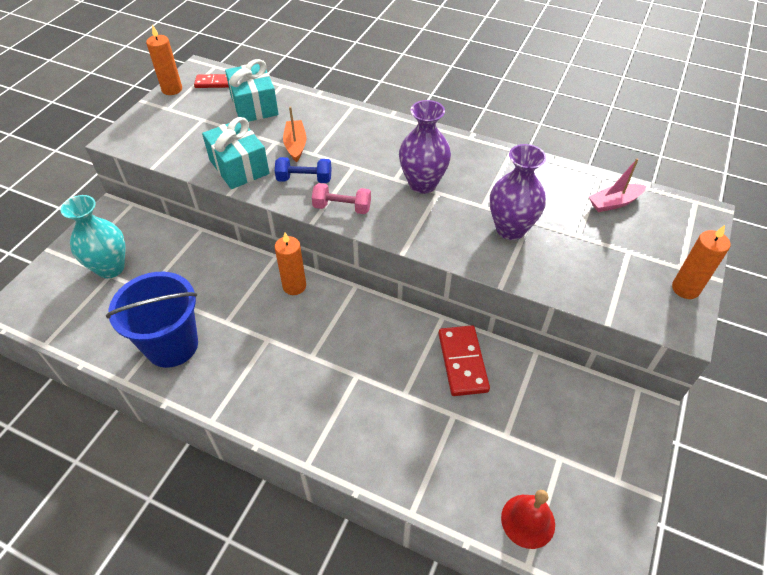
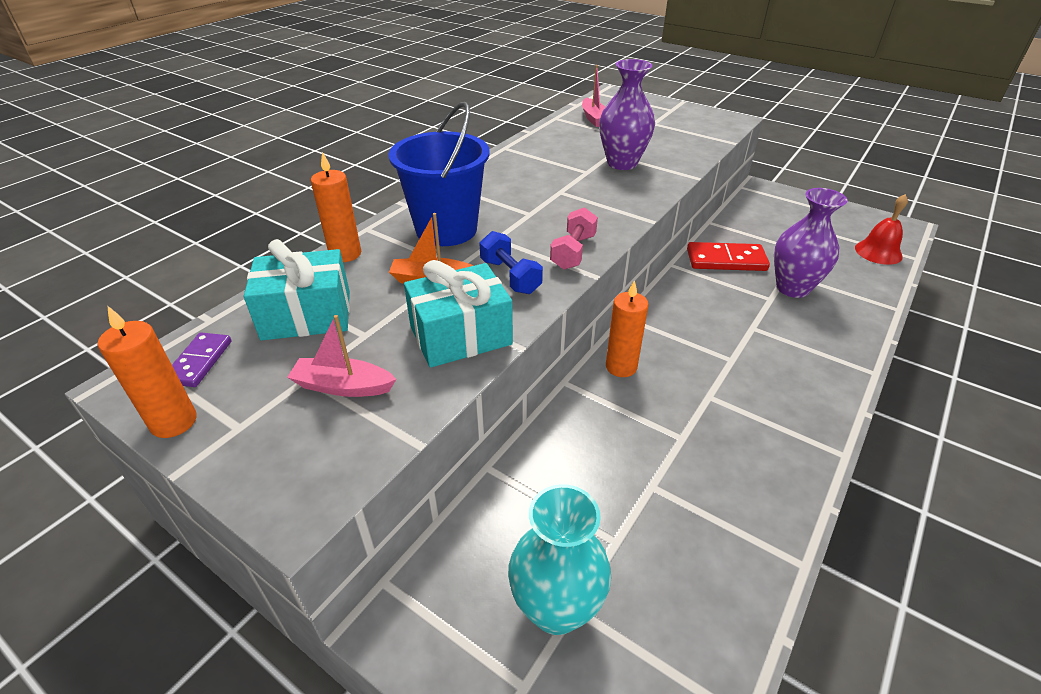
camera: 80 degrees left, 10 degrees down
blue bucket [106,272,198,368] -> blue bucket moved to [388,102,490,246]
red domino [194,74,229,88] -> purple domino [172,332,232,387]
blue dumbbell [275,157,332,183] -> blue dumbbell turned 45 degrees counterclockwise [479,231,543,294]
purple vase [399,100,451,194] -> purple vase moved to [774,188,848,298]
orange candle [672,225,731,299] -> orange candle moved to [311,152,361,262]
none -> pink boat [287,315,396,397]

